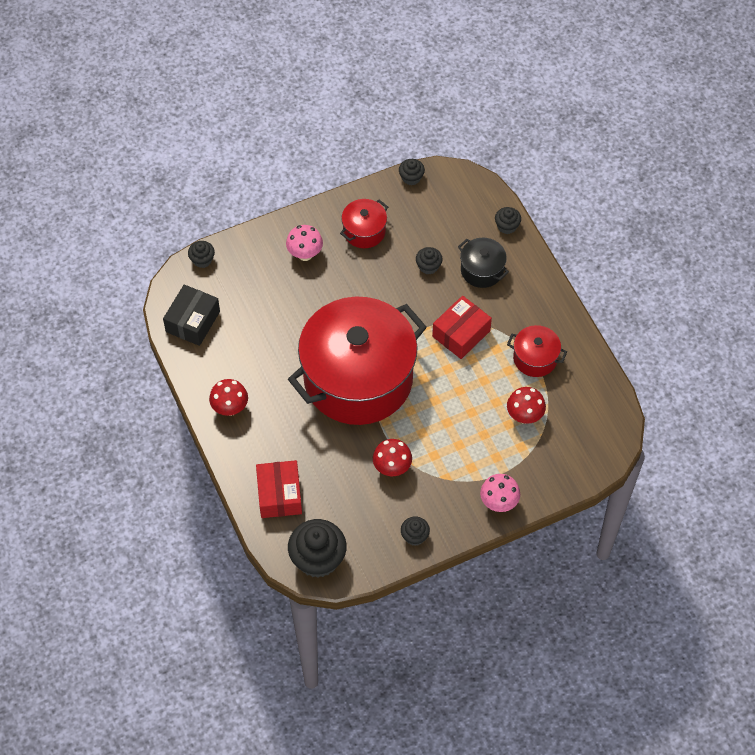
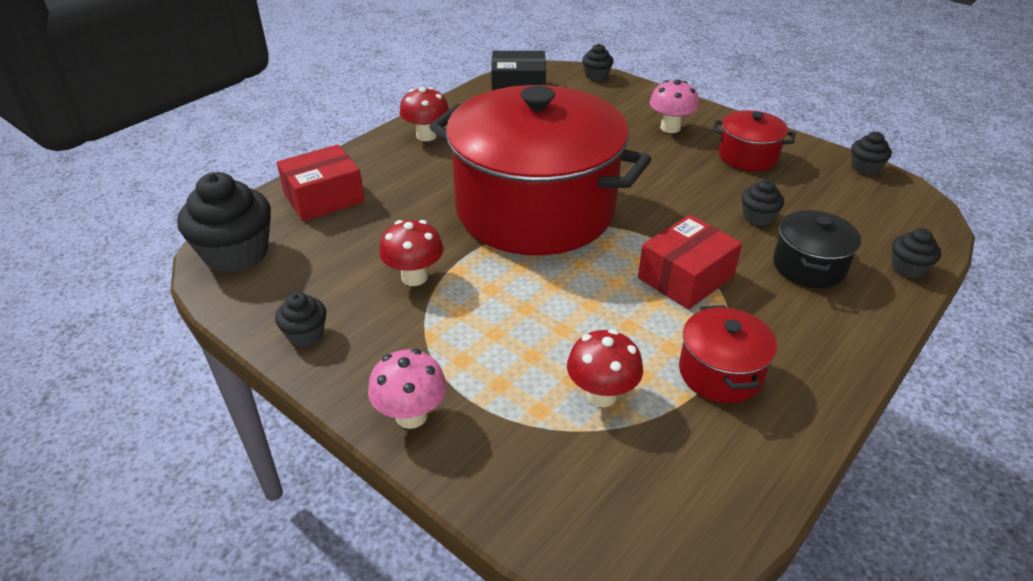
camera: 65 degrees right, 20 degrees down
red box [432,296,492,359] -> red box turned 60 degrees counterclockwise [638,215,742,310]

